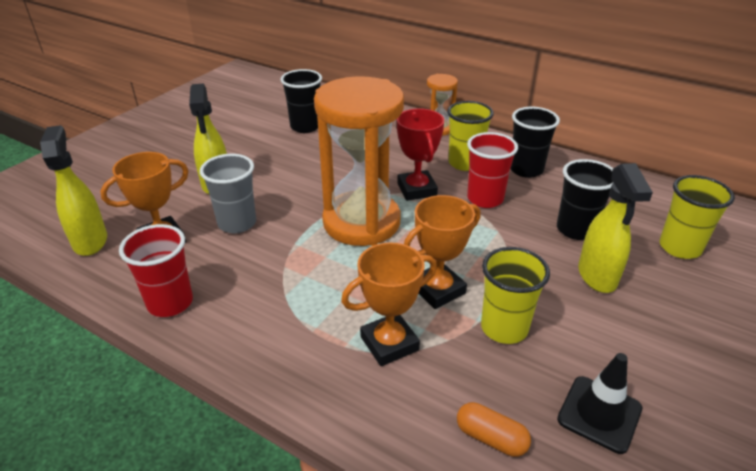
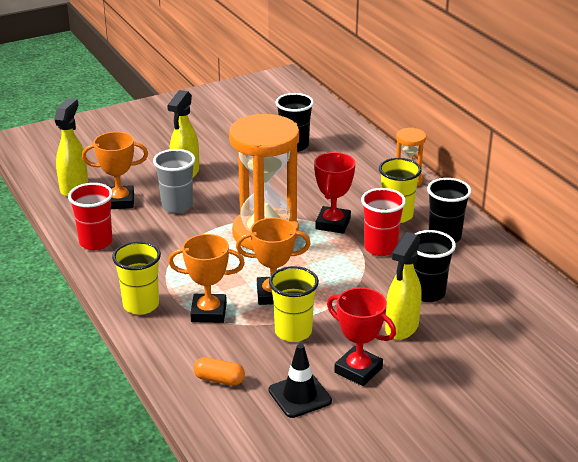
camera: 30 degrees right, 5 degrees down
orange capsule [457,402,531,457] -> orange capsule turned 45 degrees counterclockwise [194,357,245,386]
yellow cup [659,175,735,259] -> yellow cup moved to [112,241,161,315]
none -> red trophy [327,287,396,386]

